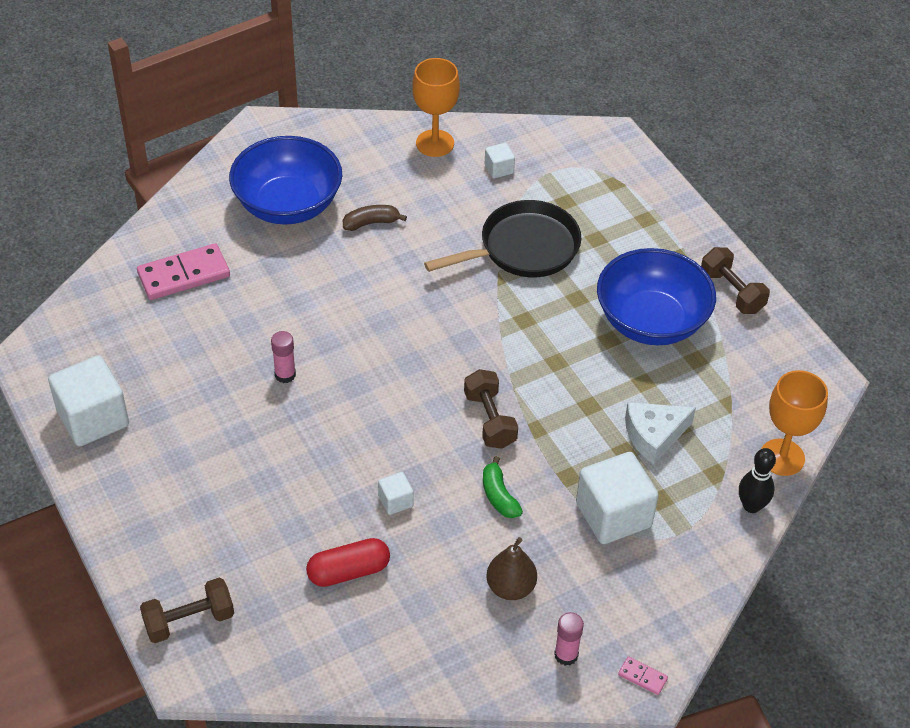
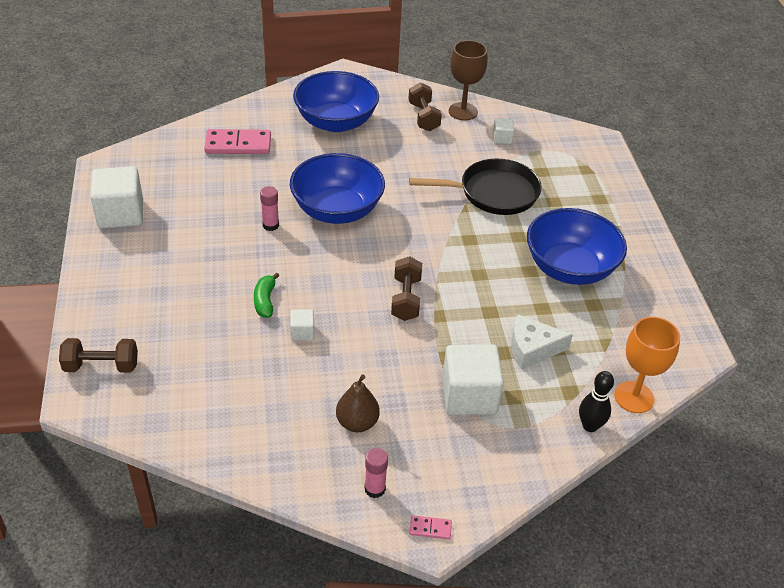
camera: 20 degrees right, 5 degrees down
red capsule [306,538,390,587] -> none
brown banana [343,205,407,231] -> none
orange goblet [412,58,460,157] -> brown goblet [449,40,488,121]
green banana [483,456,523,518] -> green banana moved to [254,272,279,318]
pink domino [618,656,668,695] -> pink domino turned 45 degrees counterclockwise [410,515,452,539]
brown dumbbell [701,247,770,314] -> brown dumbbell moved to [408,82,442,131]
none -> blue bowl [290,153,385,224]

